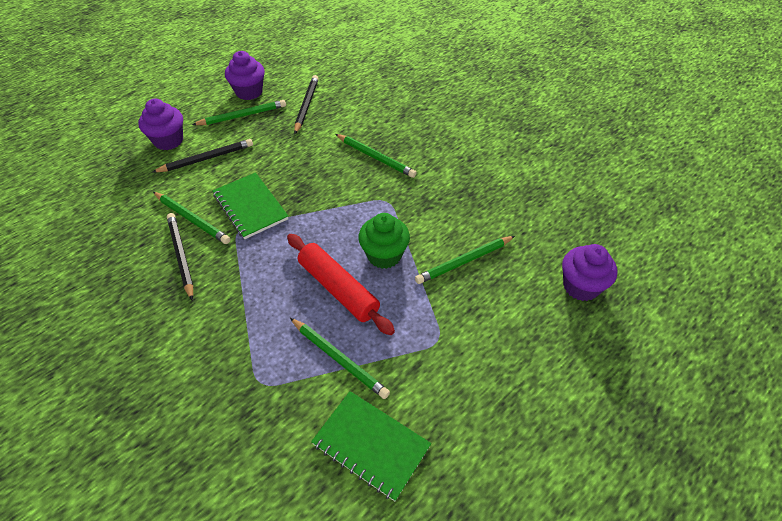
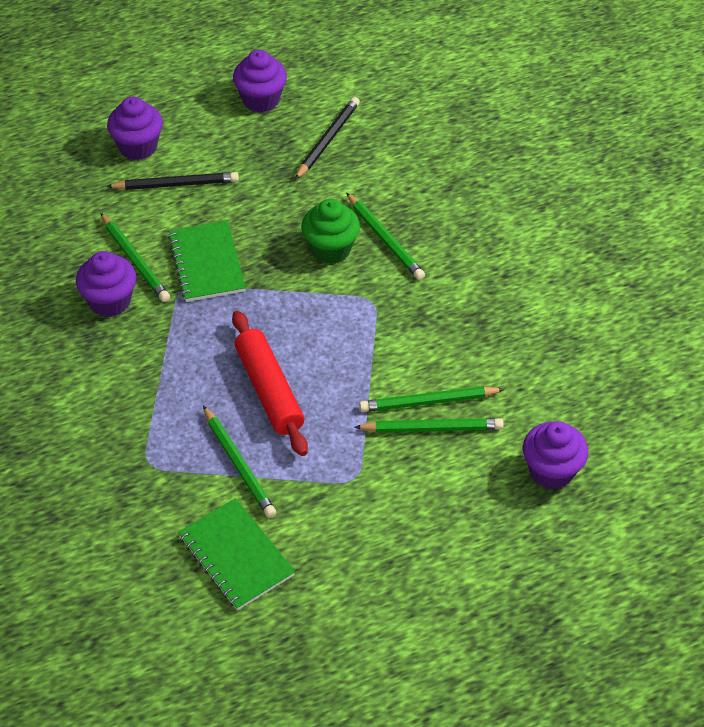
camera: 20 degrees right, 0 degrees up
black pencil [167,213,193,300] -> purple cupcake [76,251,136,317]
green pencil [192,100,286,125] -> green pencil moved to [354,418,504,433]
green cupcake [358,213,410,269] -> green cupcake moved to [301,199,360,264]

